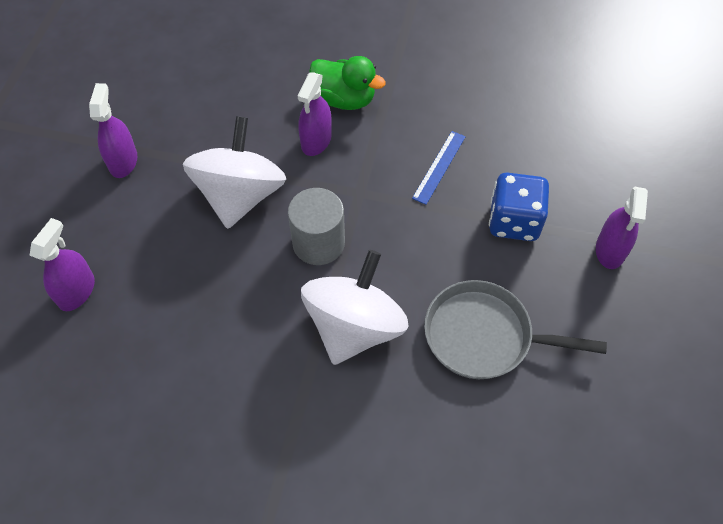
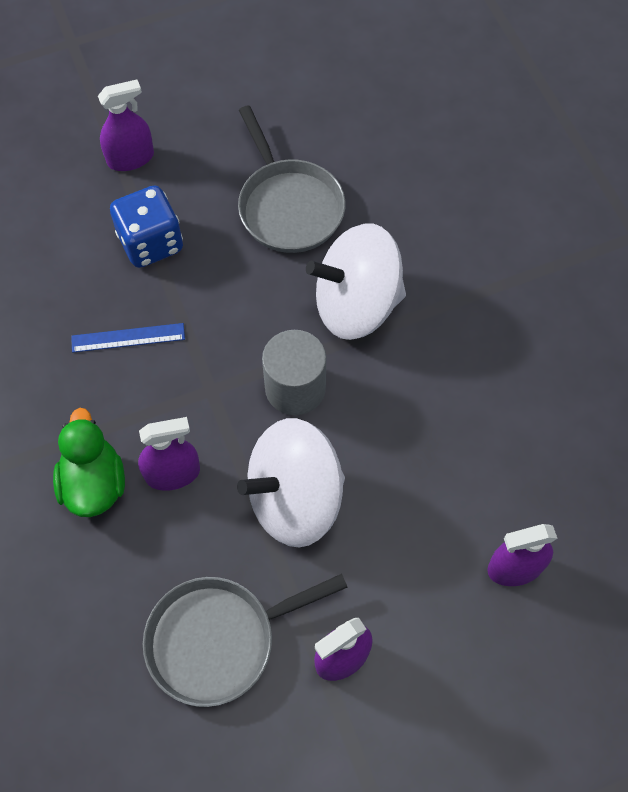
camera: 125 degrees left, 5 degrees up
none -> grey pan [143,574,348,707]

